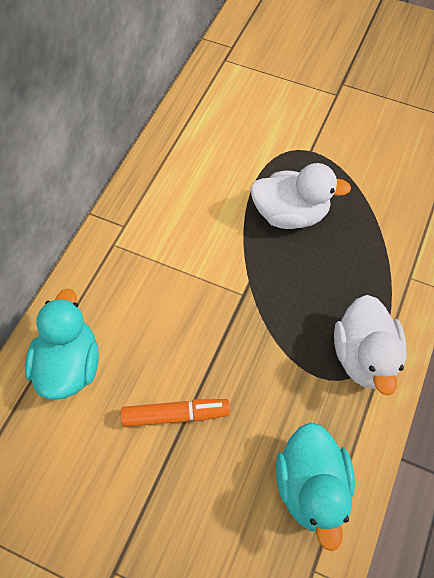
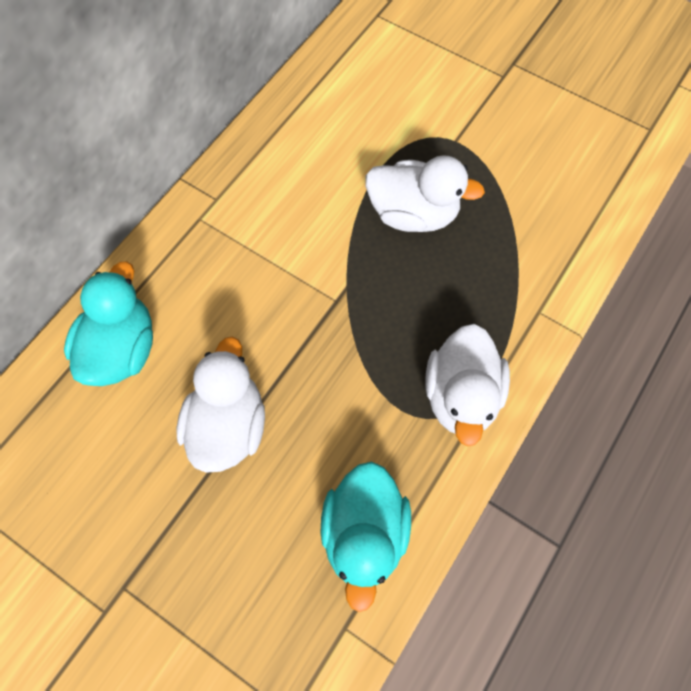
camera: 10 degrees right, 5 degrees up
orange marker [121,399,230,427] -> white duck [177,337,265,473]

